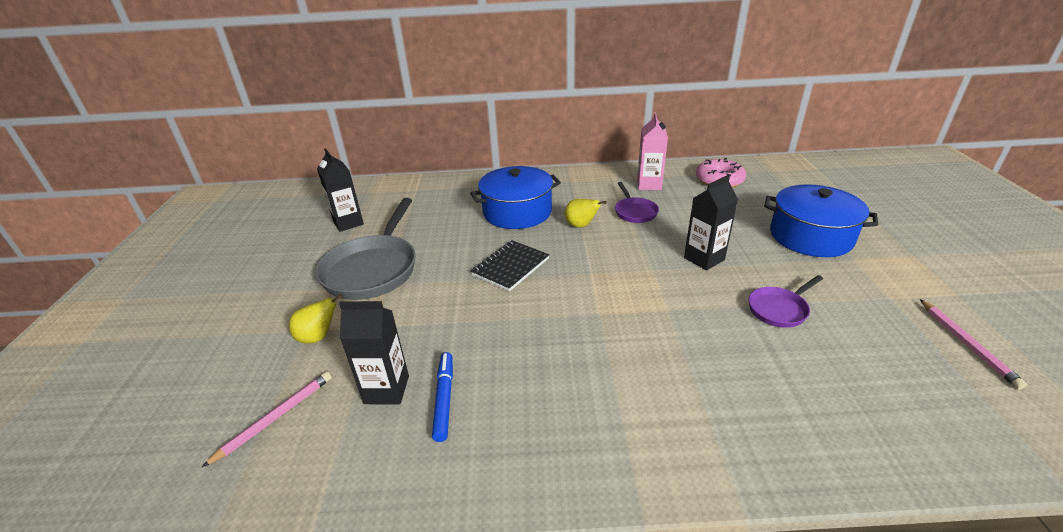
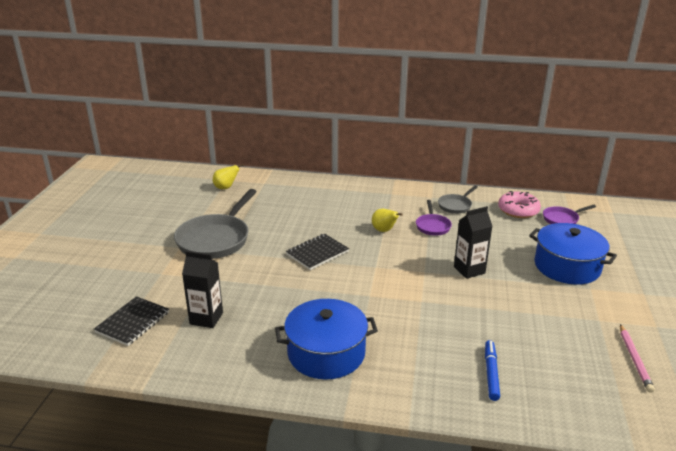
camera: 10 degrees right, 5 degrees down
pink pencil [202,372,332,467] -> black notebook [94,296,169,346]
yellow pear [289,294,343,343] -> yellow pear moved to [213,164,244,189]
black carton [317,149,364,232] -> none
blue marker [432,352,453,442] -> blue marker moved to [485,340,500,401]
blue pot [470,166,561,229] -> blue pot moved to [275,299,378,380]
pink carton [637,113,668,190] -> grey pan [438,185,478,214]
purple pan [749,275,823,328] -> purple pan moved to [543,205,596,224]

